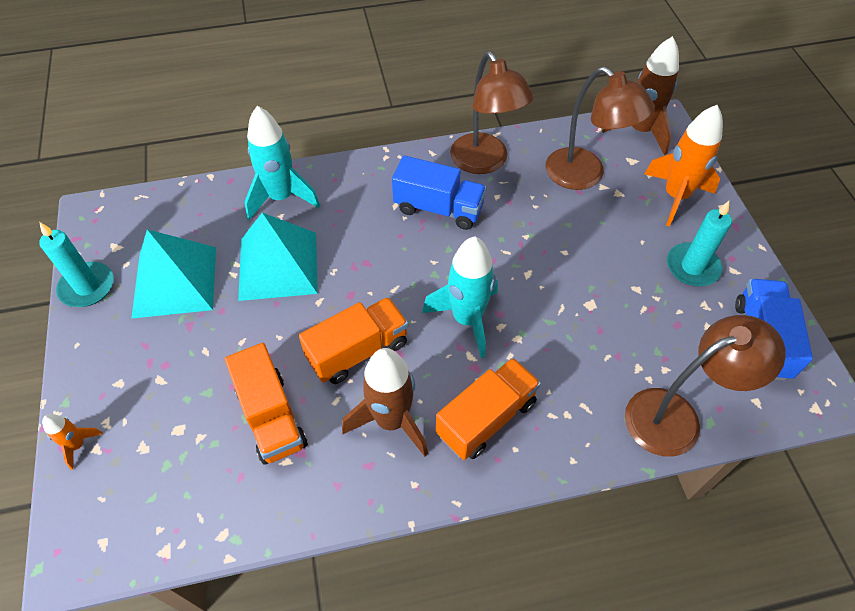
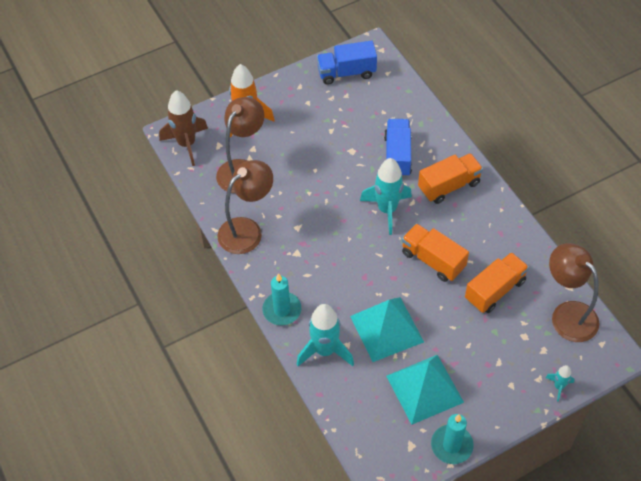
camera: 105 degrees left, 0 degrees up
orange rocket [42,414,103,470] -> turquoise rocket [545,365,575,401]
brown rocket [342,348,428,456] -> none
blue truck [392,155,487,230] -> blue truck moved to [384,119,412,177]
orange truck [436,358,541,460] -> orange truck turned 120 degrees clockwise [418,153,483,204]
brown lamp [625,315,786,457] -> brown lamp moved to [549,243,599,342]
turquoise candle [667,201,732,286] -> turquoise candle moved to [262,273,301,325]

